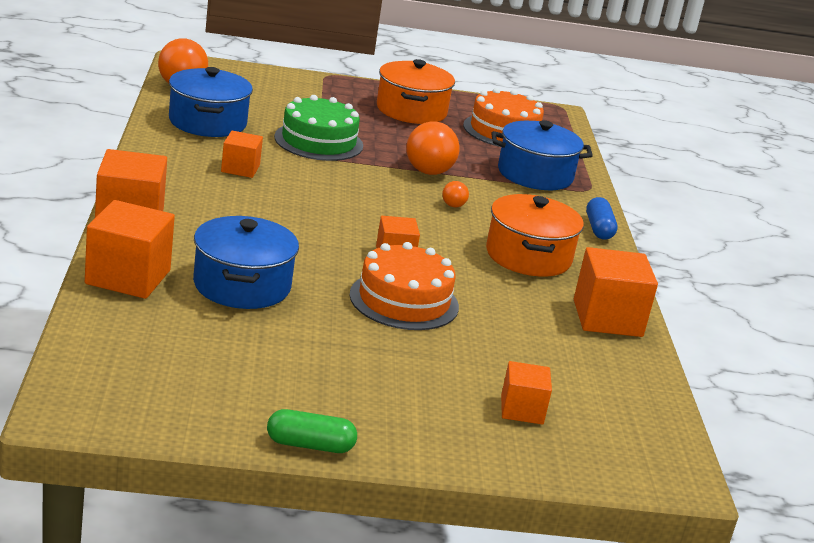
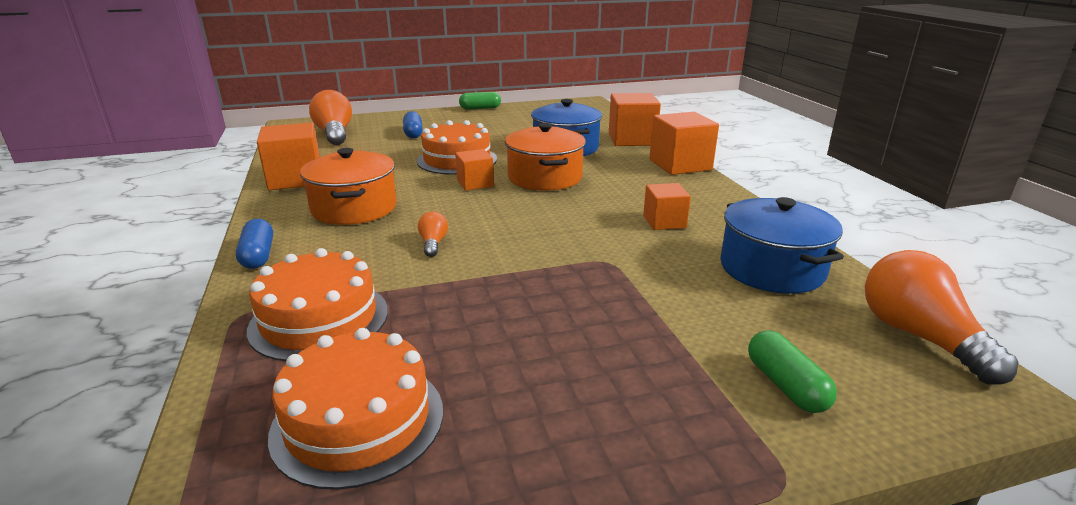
camera: 170 degrees right, 0 degrees up
green cake [274,95,363,161] -> none
orange pot [377,59,455,124] -> orange pot moved to [505,123,586,191]
orange light bulb [406,122,460,175] -> orange light bulb moved to [309,90,352,145]
blue pot [492,120,593,190] -> orange cake [247,248,388,361]
orange cube [501,361,552,425] -> none
none -> blue capsule [403,111,423,138]
none -> green capsule [748,330,837,413]

